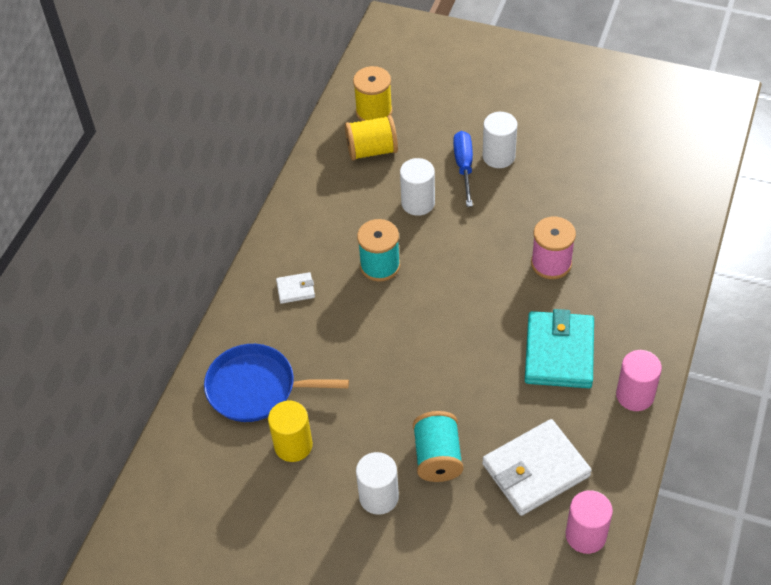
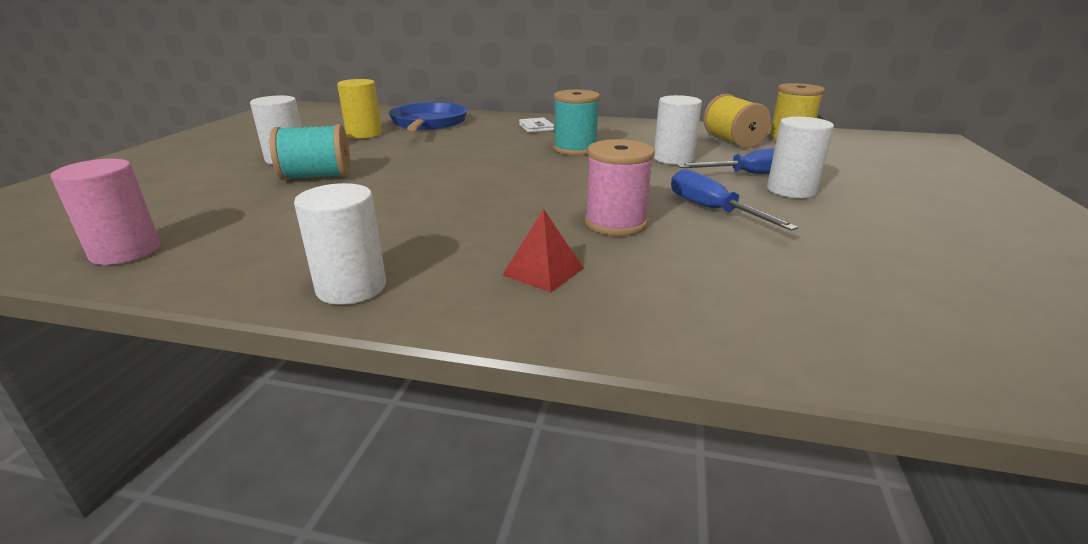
camera: 80 degrees right, 25 degrees down
white wallet [482,419,592,516] -> none
turquoise wallet [525,309,594,388] -> none
pink cylinder [616,350,662,411] -> white cylinder [294,183,386,305]
none -> red pyramid [503,209,584,293]
none -> blue screwdriver [671,169,798,231]

